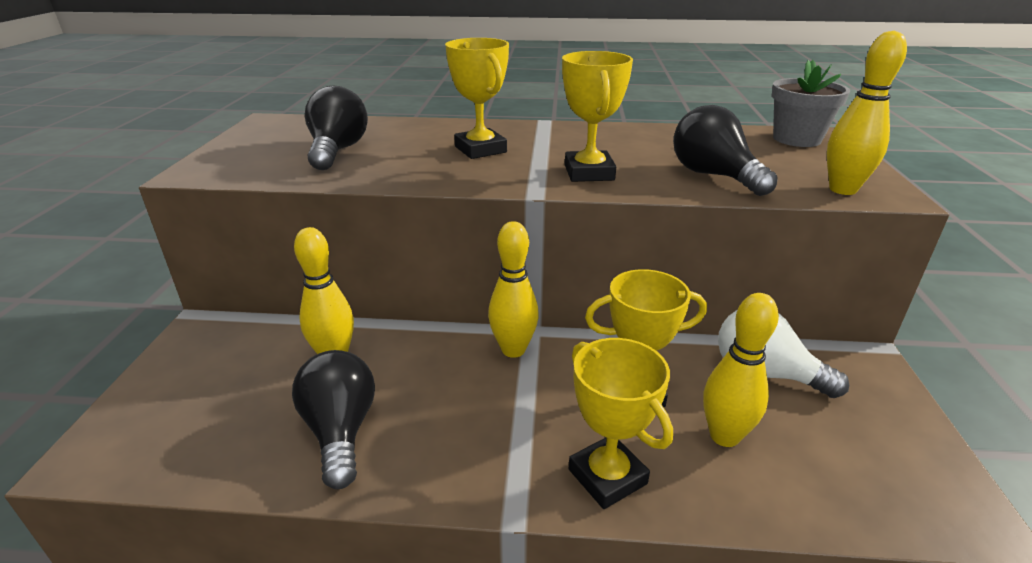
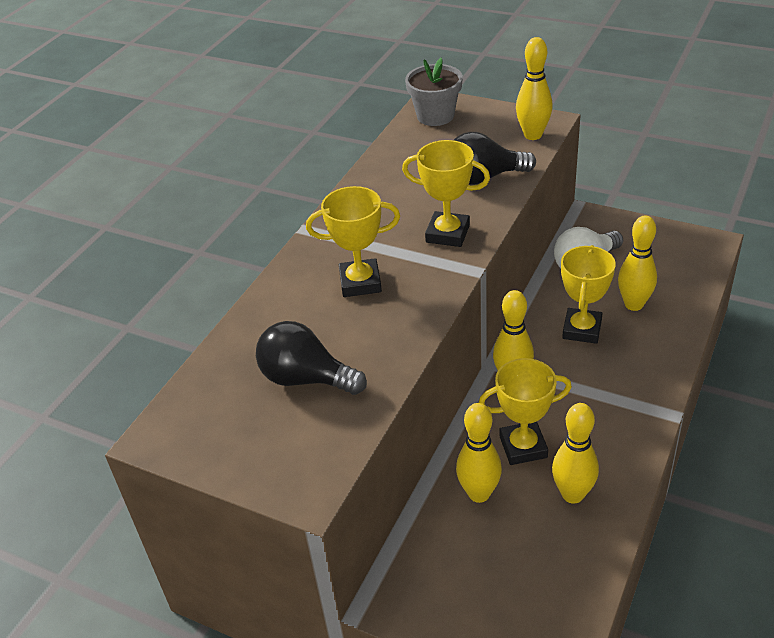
camera: 65 degrees left, 10 degrees up
black light bulb [292,350,375,489] -> yellow bowling pin [552,403,599,504]
yellow trophy [569,338,673,509] -> yellow trophy moved to [479,358,572,465]

